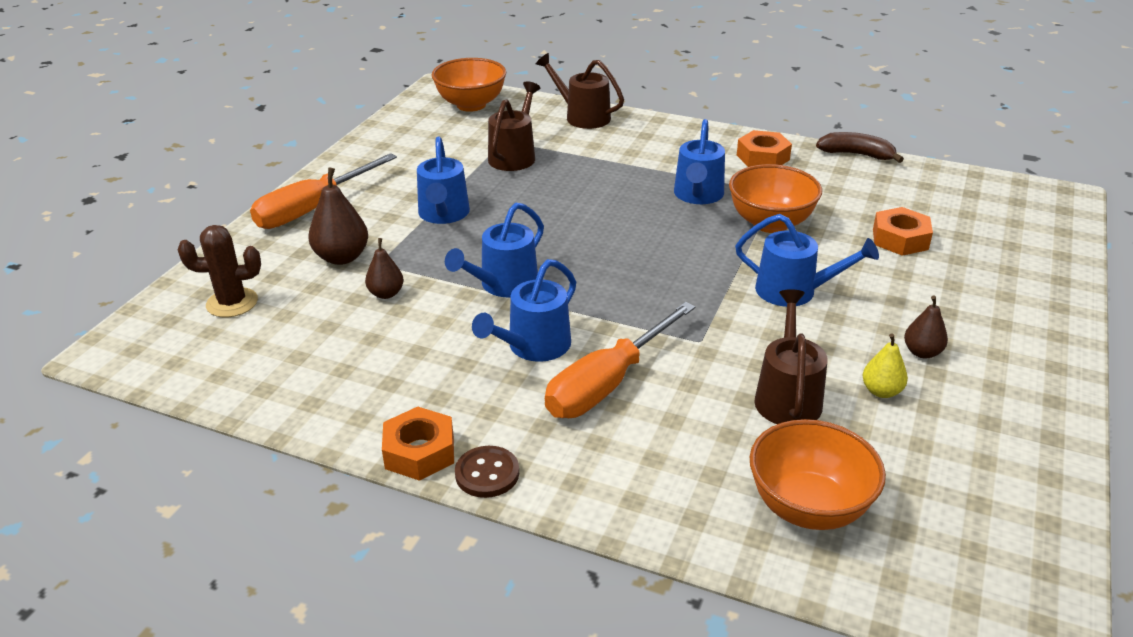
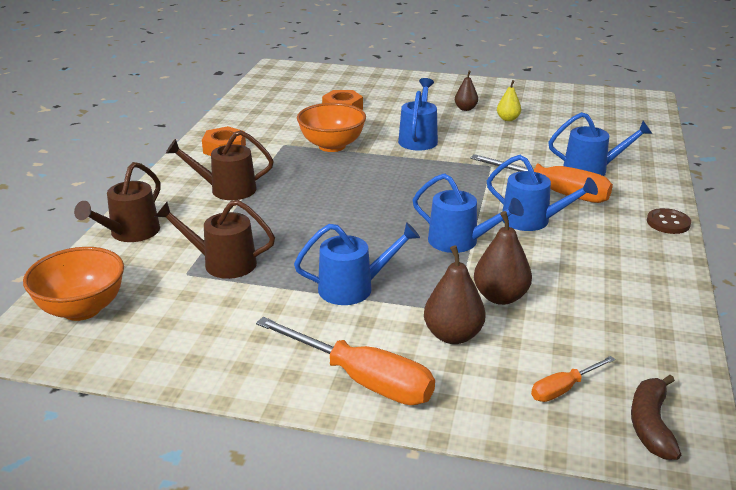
camera: 100 degrees left, 5 degrees down
brown cactus [178,225,261,317] -> orange screwdriver [531,356,615,402]
brown pear [365,238,404,299] -> brown pear [474,211,532,305], size x1.62
orange nut [382,407,454,481] -> none
blue watering can [674,119,725,204] -> blue watering can moved to [548,112,652,176]
orange bowl [750,419,886,530] -> none
brown watering can [754,289,828,424] -> brown watering can moved to [166,130,274,200]
brown banana [816,132,904,163] -> brown banana moved to [631,375,681,460]

